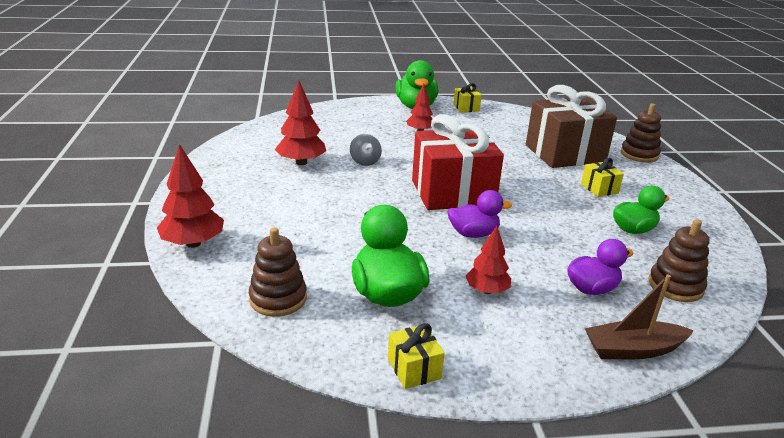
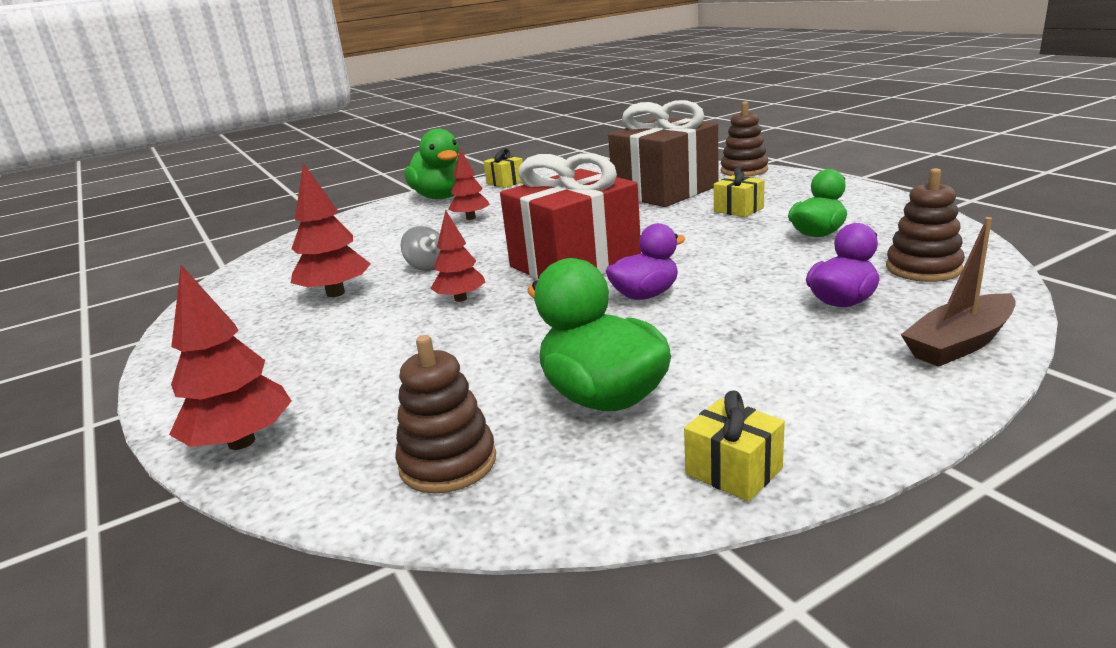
camera: 20 degrees left, 5 degrees down
red tree [466,226,511,294] -> red tree moved to [430,210,485,302]

